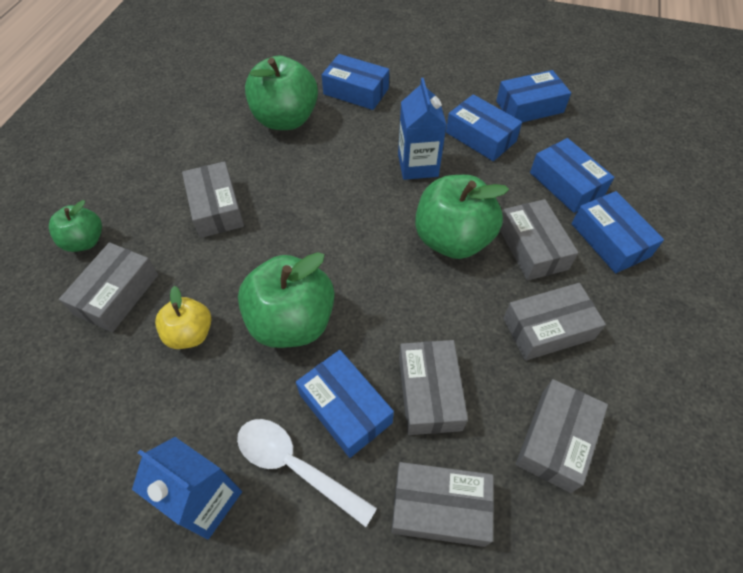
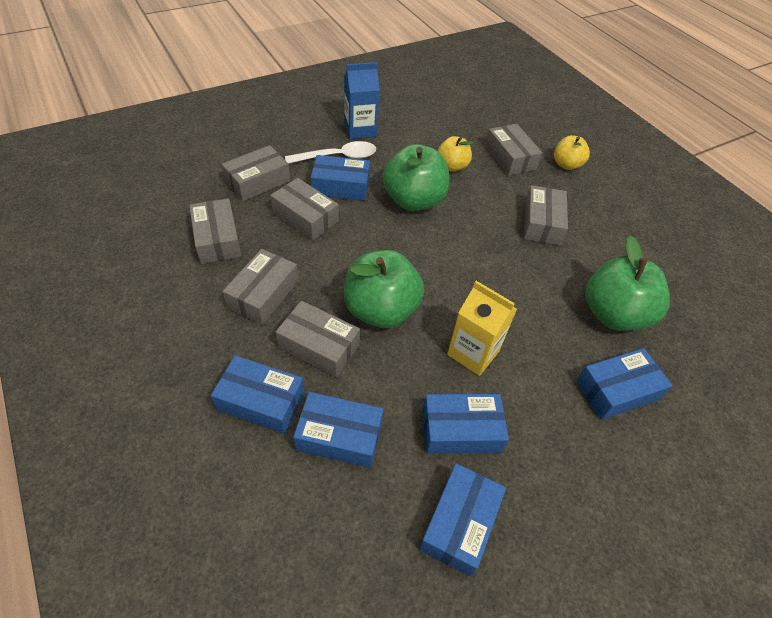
camera: 130 degrees right, 5 degrees down
green apple [49,200,102,252] -> yellow apple [554,135,590,170]
grey box [182,161,244,238] -> grey box turned 75 degrees clockwise [524,185,568,245]
blue carton [398,78,447,180] -> yellow carton [447,281,517,376]

